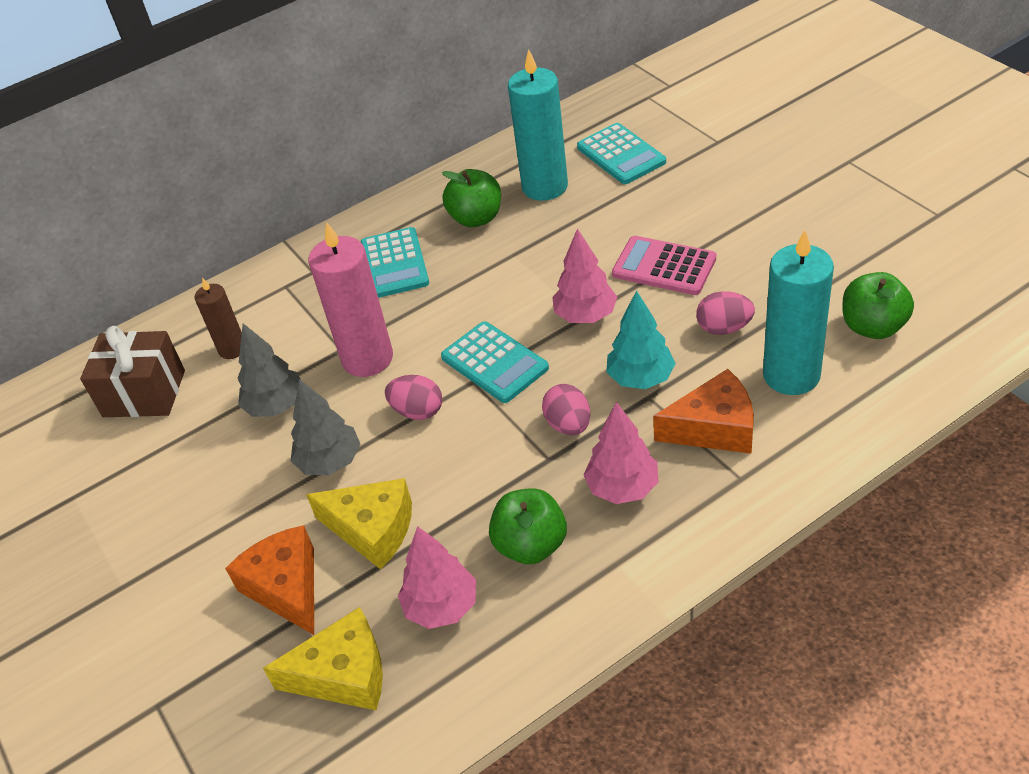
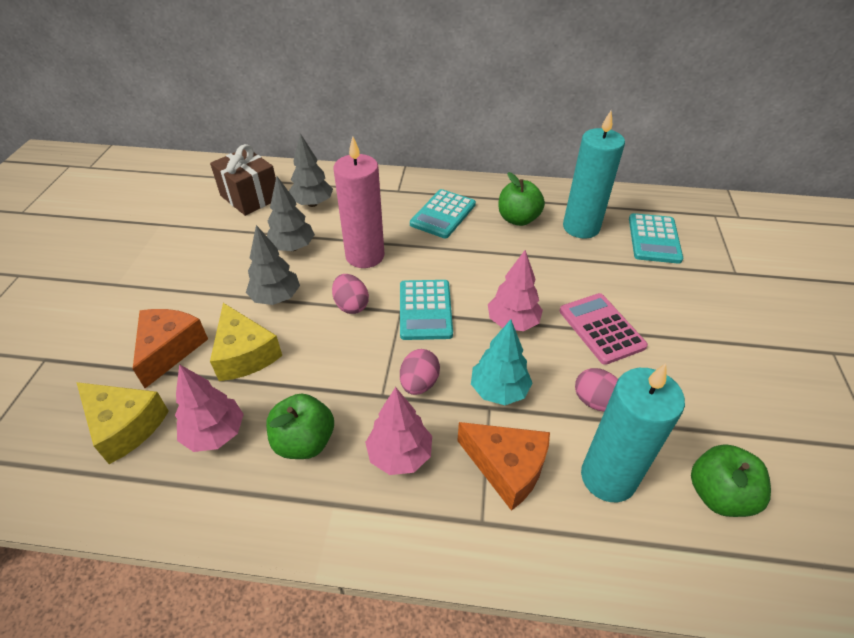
camera: 35 degrees right, 0 degrees up
brown candle [195,278,242,359] -> grey tree [289,133,333,207]

